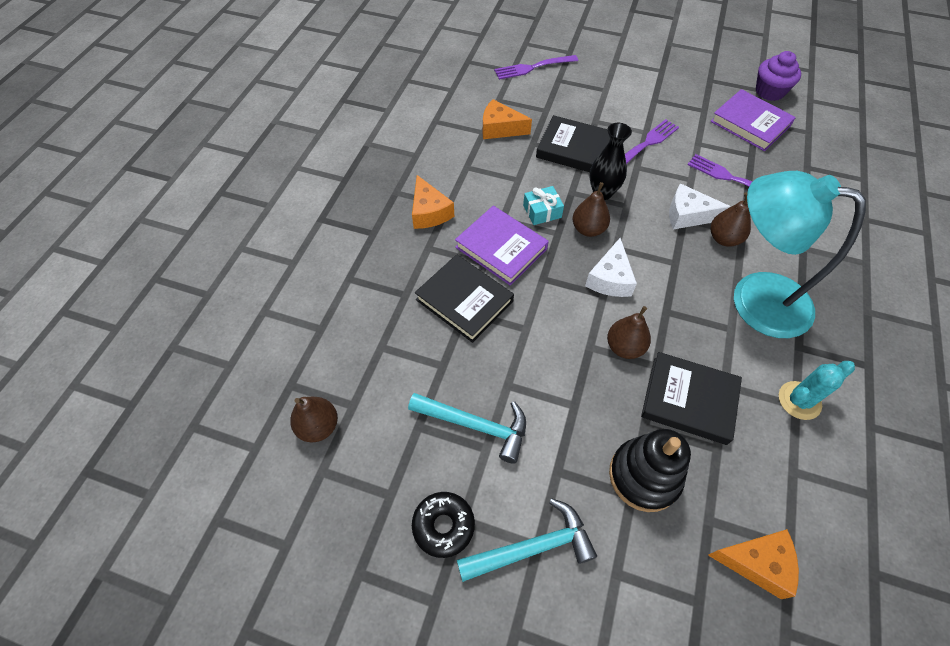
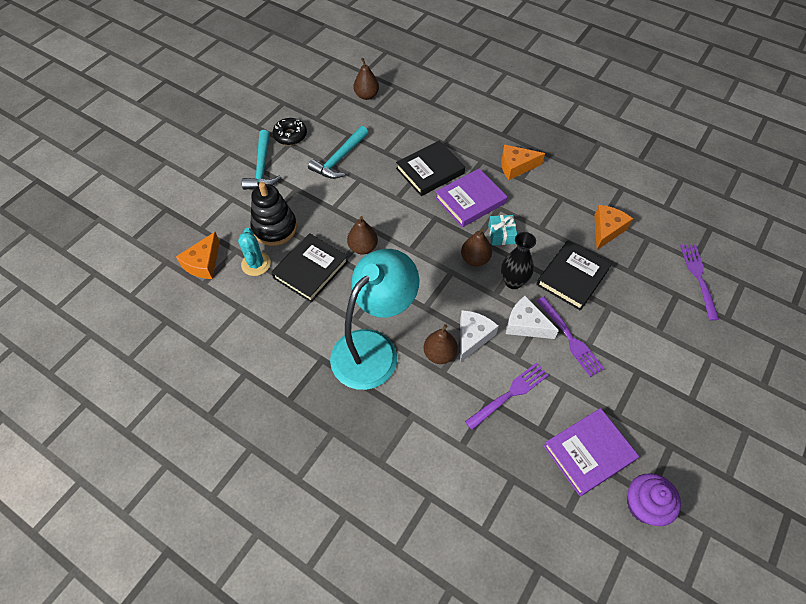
camera: 105 degrees right, 0 degrees up
white cheese [585,238,637,297] -> white cheese moved to [506,296,559,339]
turquoise cactus [779,361,855,420] -> turquoise cactus moved to [238,228,271,276]

